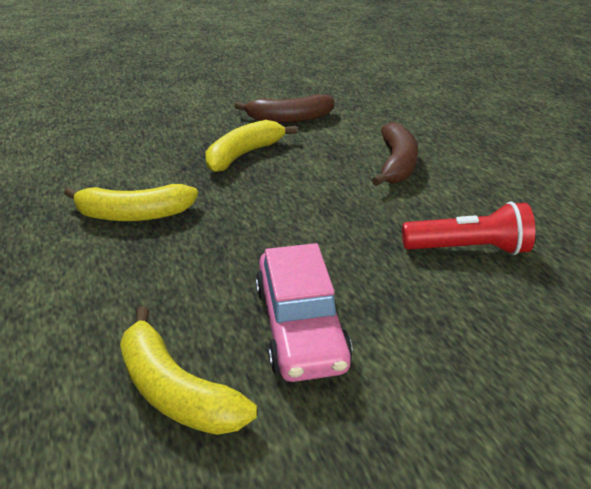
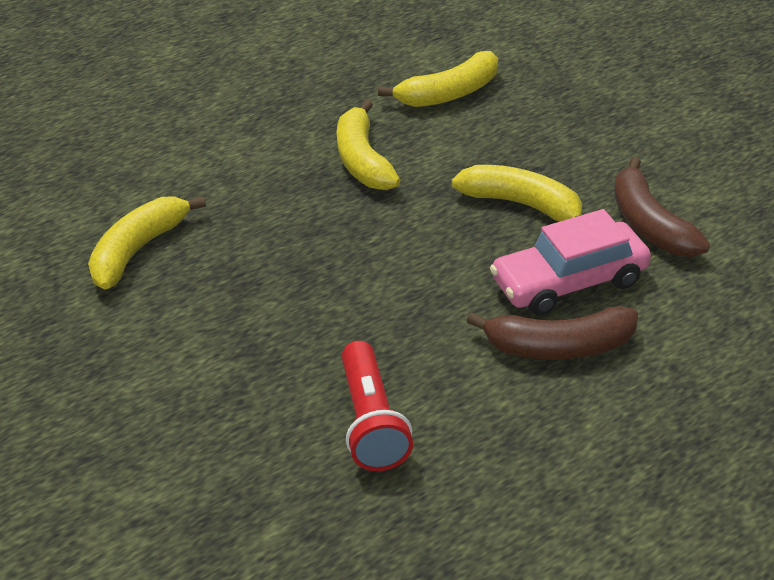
camera: 80 degrees right, 5 degrees up
pink car [255,243,352,382] -> pink car moved to [490,209,651,315]
none -> yellow banana [378,51,498,107]

